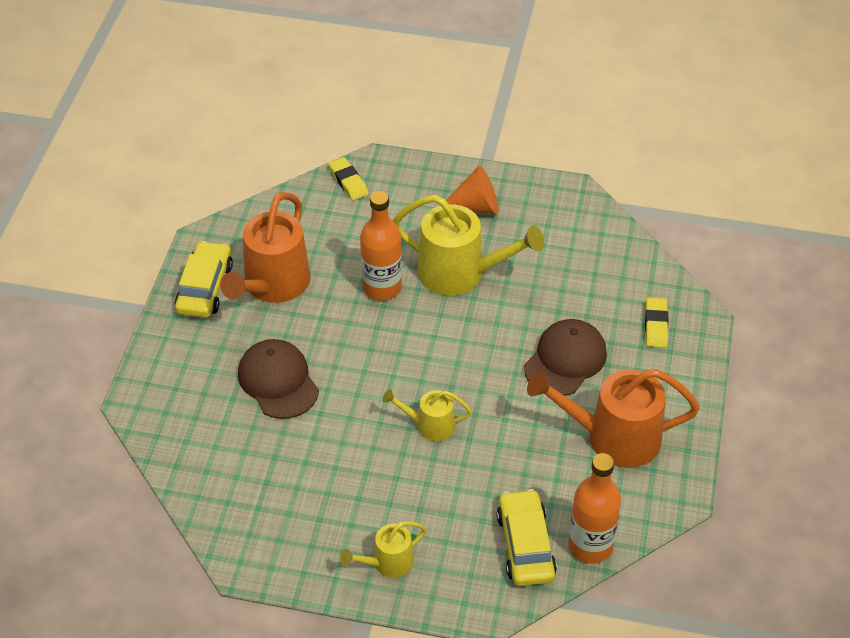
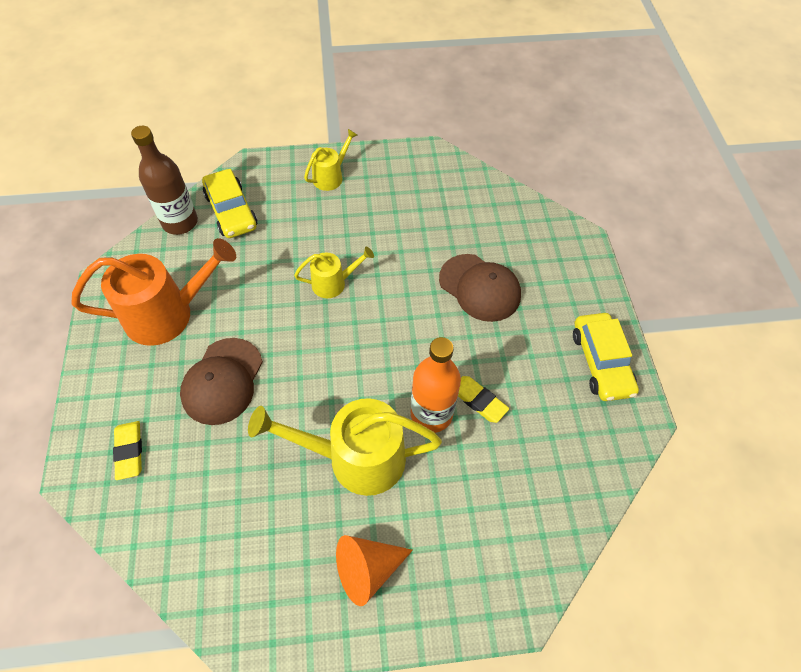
camera: 160 degrees right, 10 degrees up
orange watering can [220,192,311,303] -> none
yellow eraser [329,157,369,201] -> yellow eraser moved to [458,376,509,423]
orange bottle [568,453,621,563] -> brown bottle [131,126,198,235]

